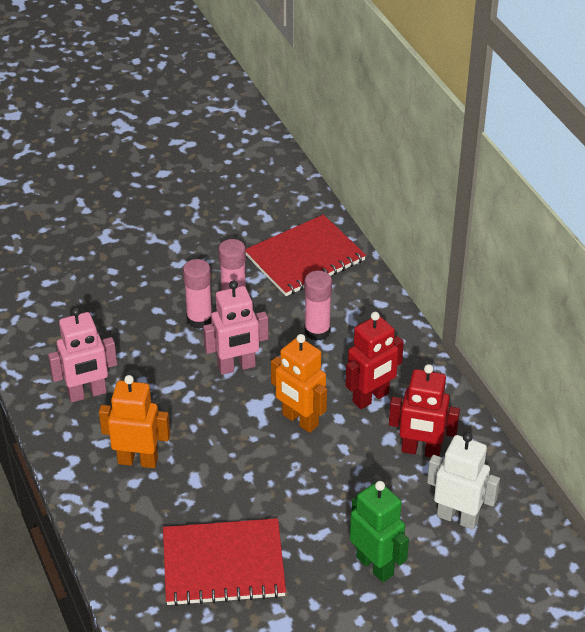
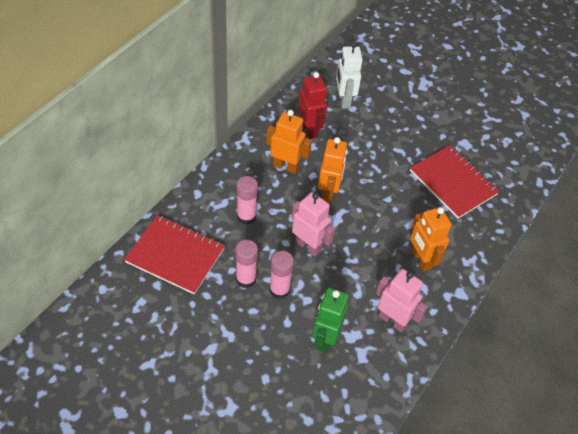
camera: 125 degrees left, 10 degrees up
red robot [346,312,404,409] -> orange robot [266,110,312,174]
green robot [350,481,409,582] -> green robot moved to [312,288,349,353]

